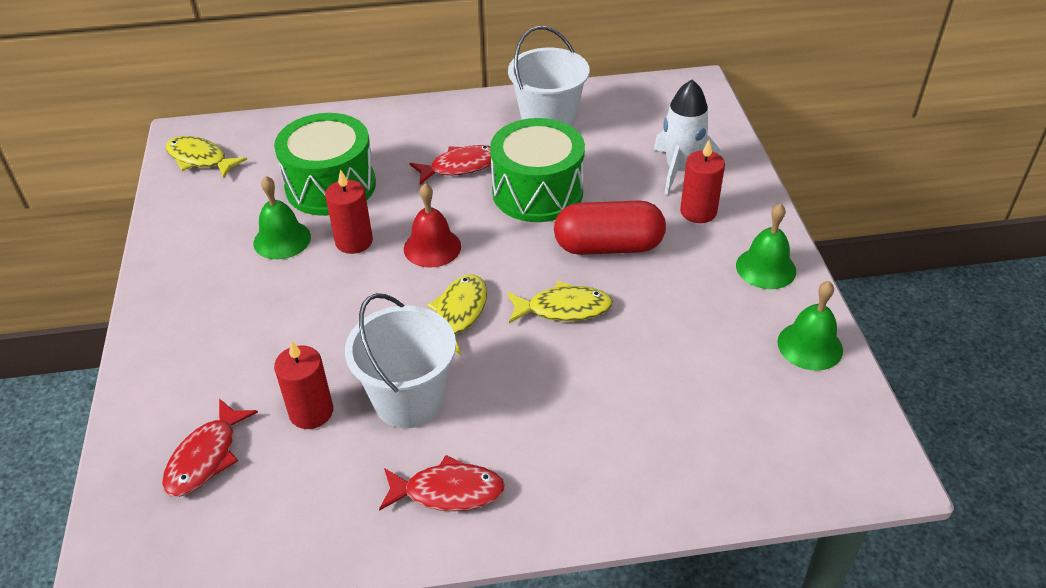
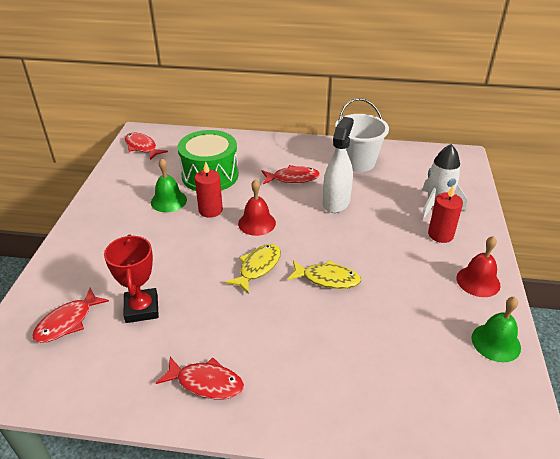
camera: 15 degrees right, 5 degrees down
yellow fish [166,136,247,178] -> red fish [125,133,168,160]
red candle [274,340,333,429] -> red trophy [104,234,159,323]
white bucket [345,293,456,428] -> none
green drum [490,118,585,222] -> white spray bottle [323,117,354,213]
red capsule [554,201,666,255] -> none
green bell [736,203,796,289] -> red bell [457,236,501,297]

